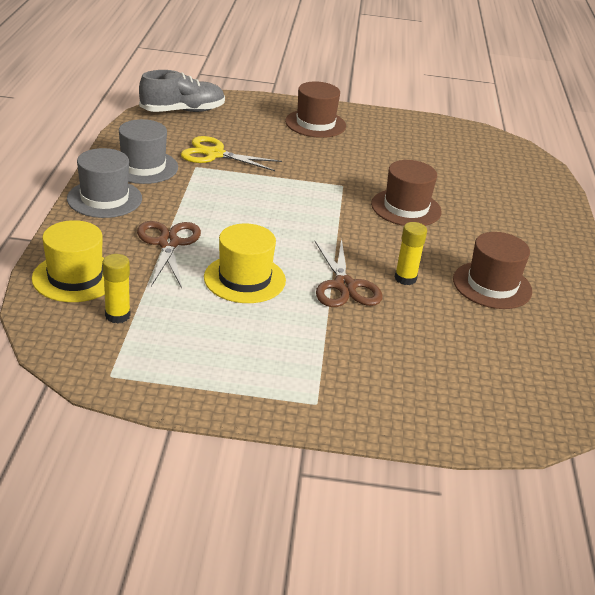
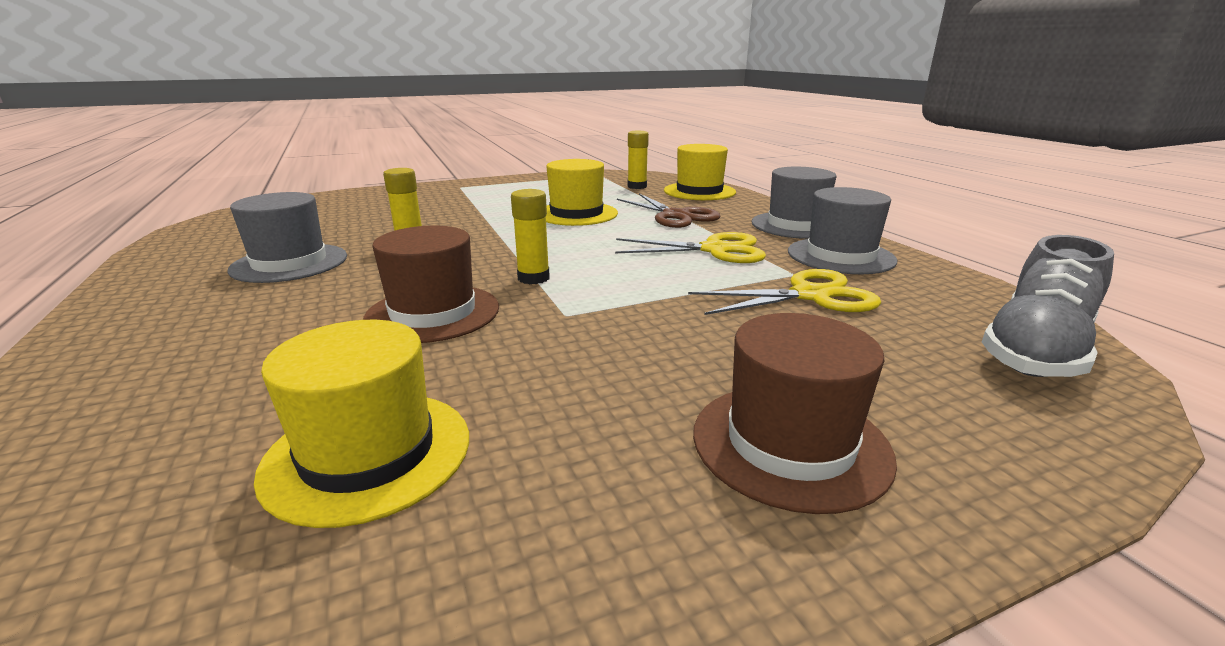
camera: 155 degrees right, 10 degrees down
brown scissors [315,238,383,307] -> none
brown hat [453,232,532,309] -> grey hat [227,192,347,283]
none -> yellow hat [254,320,469,528]
none -> yellow glue stick [511,189,550,284]
none -> yellow scissors [615,232,766,263]

